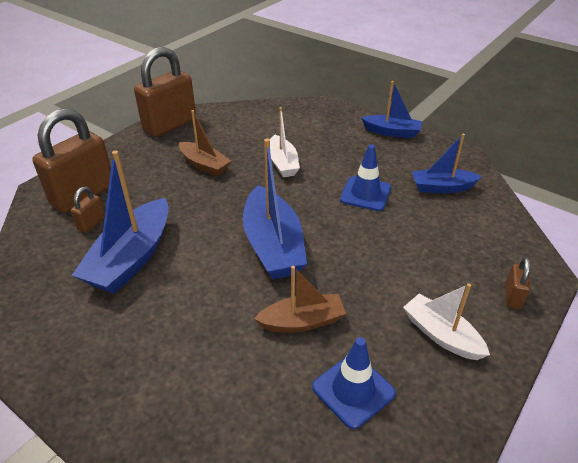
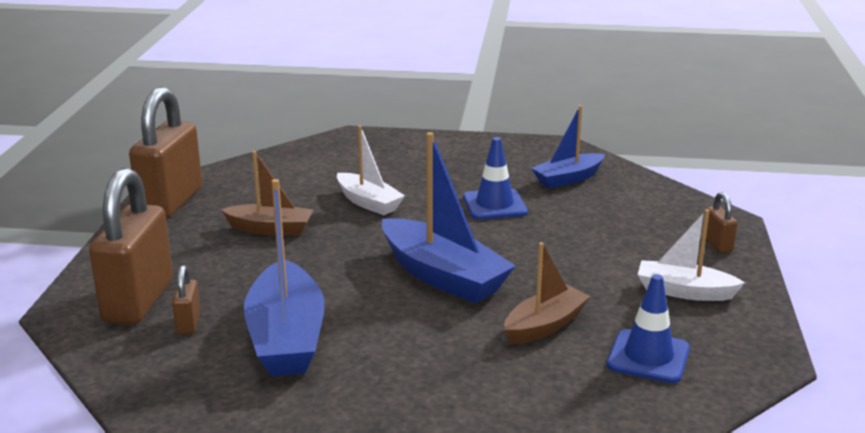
camera: 30 degrees left, 15 degrees down
blue boat [361,81,422,138] -> none

